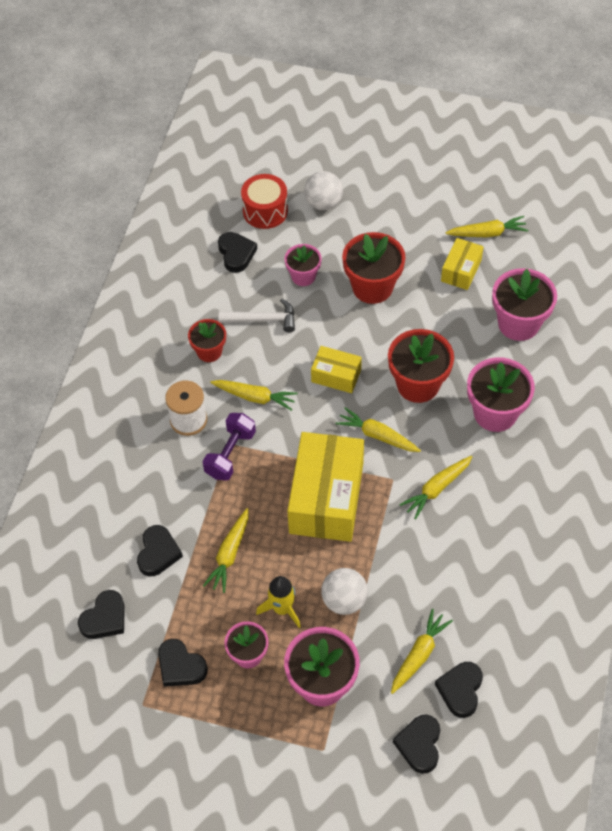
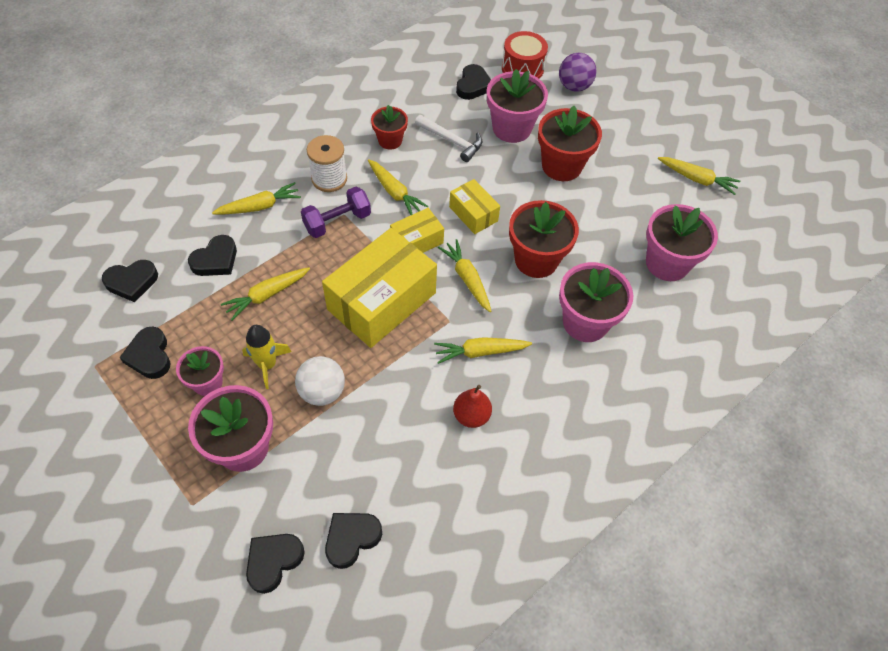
camera: 30 degrees right, 0 degrees up
pink flower pot [284,244,322,286] -> pink flower pot [487,69,548,143], size x1.67
white ball [304,171,343,210] -> purple ball [559,53,596,92]
yellow carrot [391,609,453,694] -> yellow carrot moved to [212,182,301,215]
yellow box [441,238,484,290] -> yellow box moved to [390,208,444,253]
none -> red pear [453,385,492,428]

